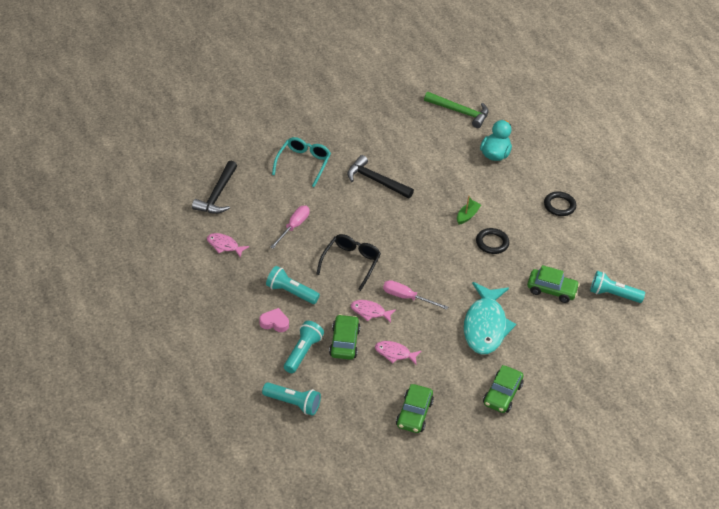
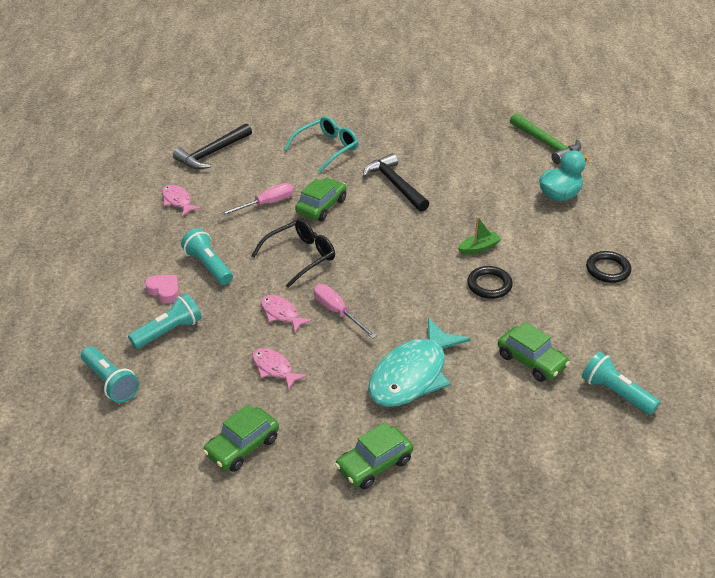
camera: 30 degrees right, 5 degrees down
green car [329,314,360,360] -> green car moved to [295,178,347,221]

